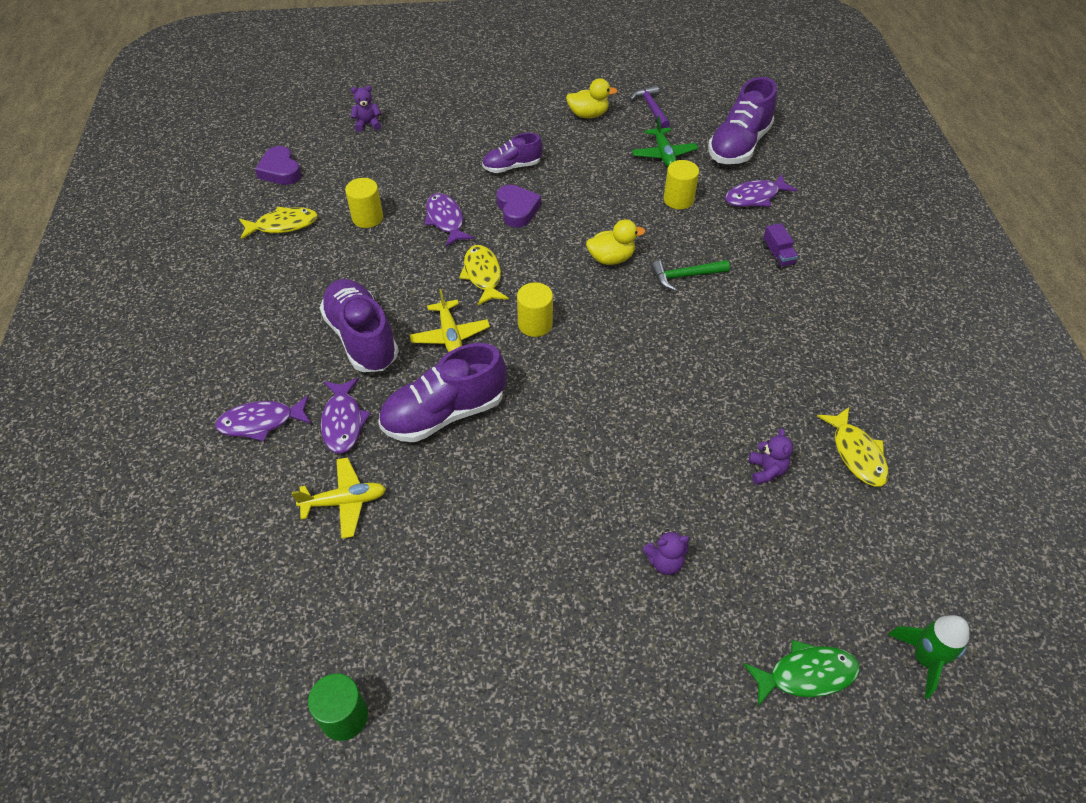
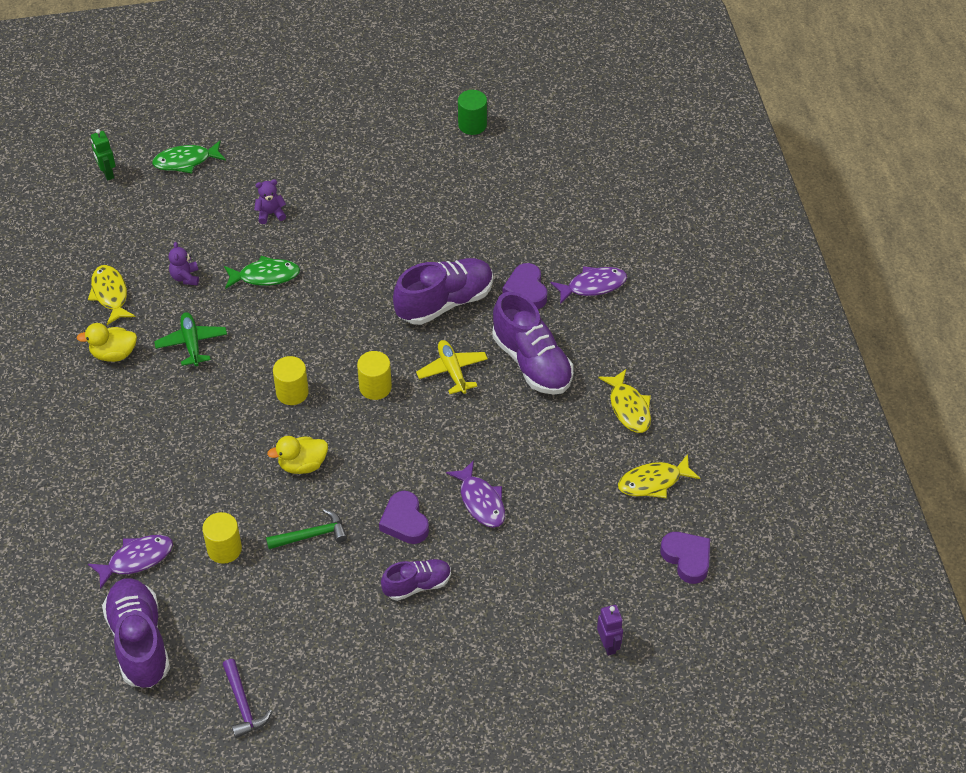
camera: 175 degrees right, 0 degrees up
yellow plane [292,458,386,539] -> none
purple fish [321,378,371,454] -> purple heart [502,263,547,309]
yellow cylinder [345,178,383,228] -> yellow cylinder moved to [273,356,309,405]
purple teddy bear [351,85,381,132] -> purple robot [597,605,623,656]
yellow fish [459,245,509,305] -> yellow fish moved to [598,369,651,433]
yellow duck [566,78,618,118] -> yellow duck moved to [77,323,137,362]
green plane [632,116,698,167] -> green plane moved to [154,312,227,366]
green hammer [651,260,730,291] -> green hammer moved to [266,509,347,549]
purple shoe [708,77,777,164] -> purple shoe turned 45 degrees counterclockwise [102,578,170,688]
purple truck [763,223,798,268] -> none
green rocket [888,615,969,699] -> green robot [91,129,116,180]
none -> green fish [224,256,300,289]

